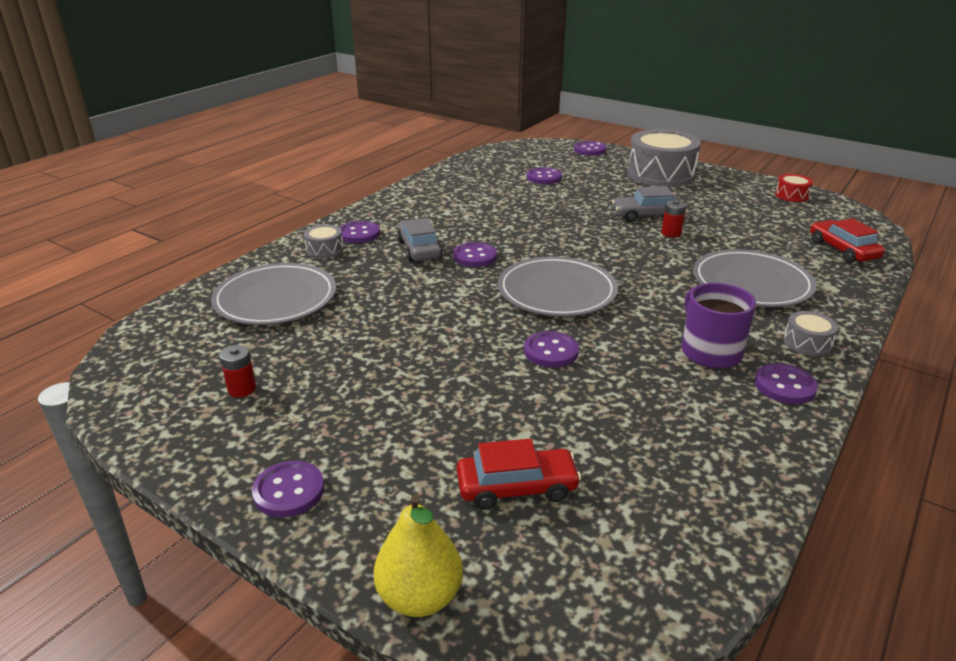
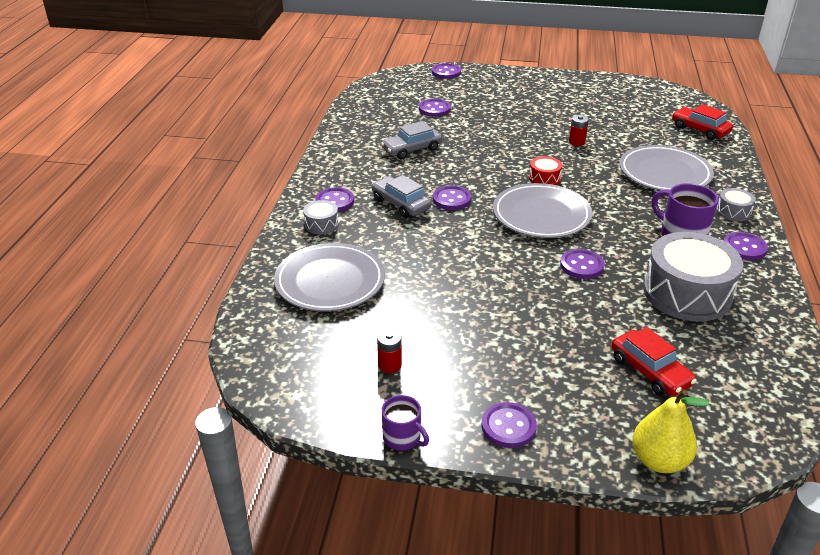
camera: 25 degrees left, 5 degrees up
red car [457,439,581,510] -> red car turned 90 degrees clockwise [611,327,697,396]
grey car [612,186,680,222] -> grey car moved to [381,121,442,159]
grey drum [627,129,701,187] -> grey drum moved to [643,232,744,322]
red drum [775,174,813,202] -> red drum moved to [529,156,562,185]
none -> purple mug [382,395,429,450]

